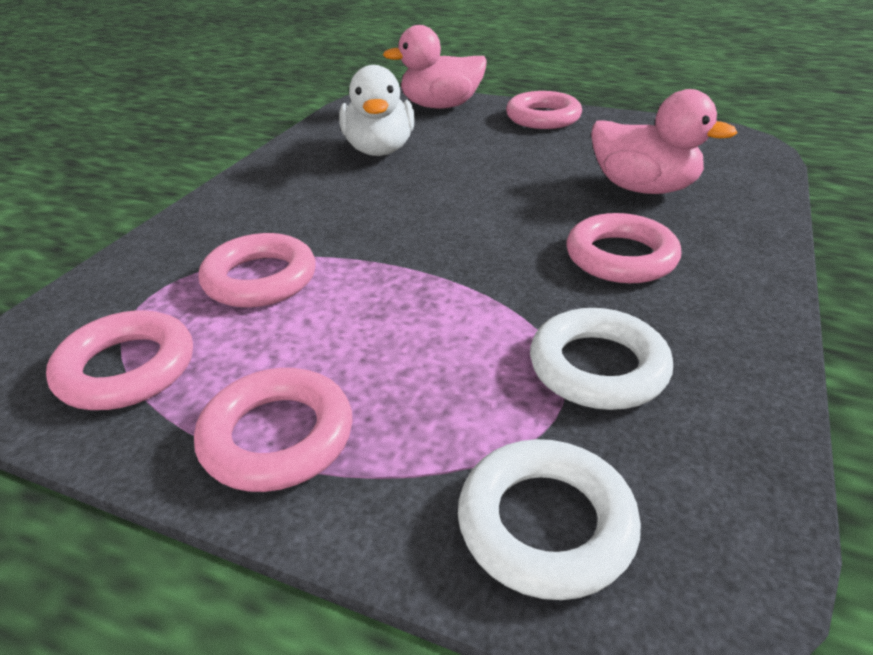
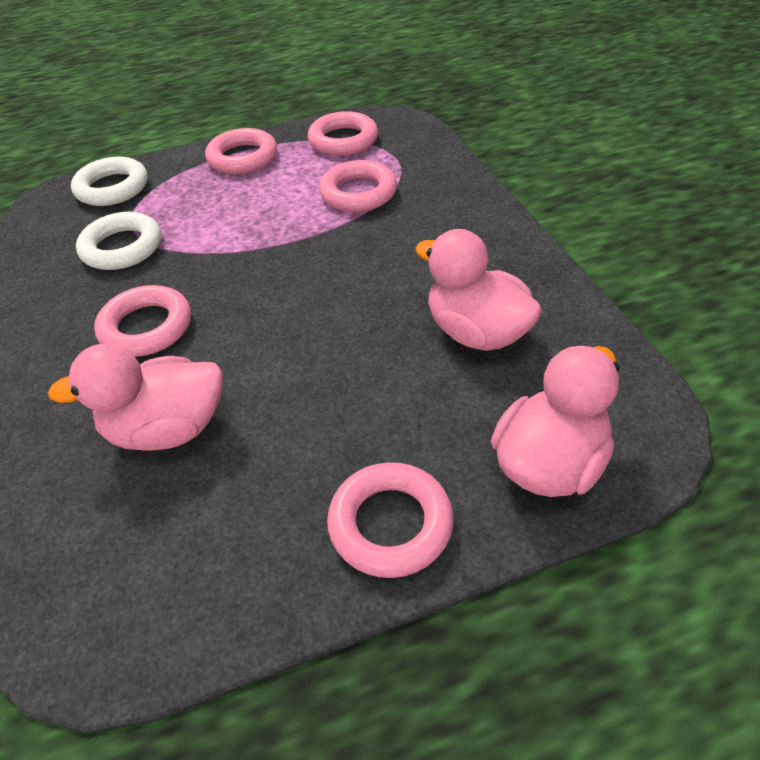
camera: 140 degrees right, 10 degrees up
white duck [339,65,414,156] -> pink duck [415,229,542,351]

